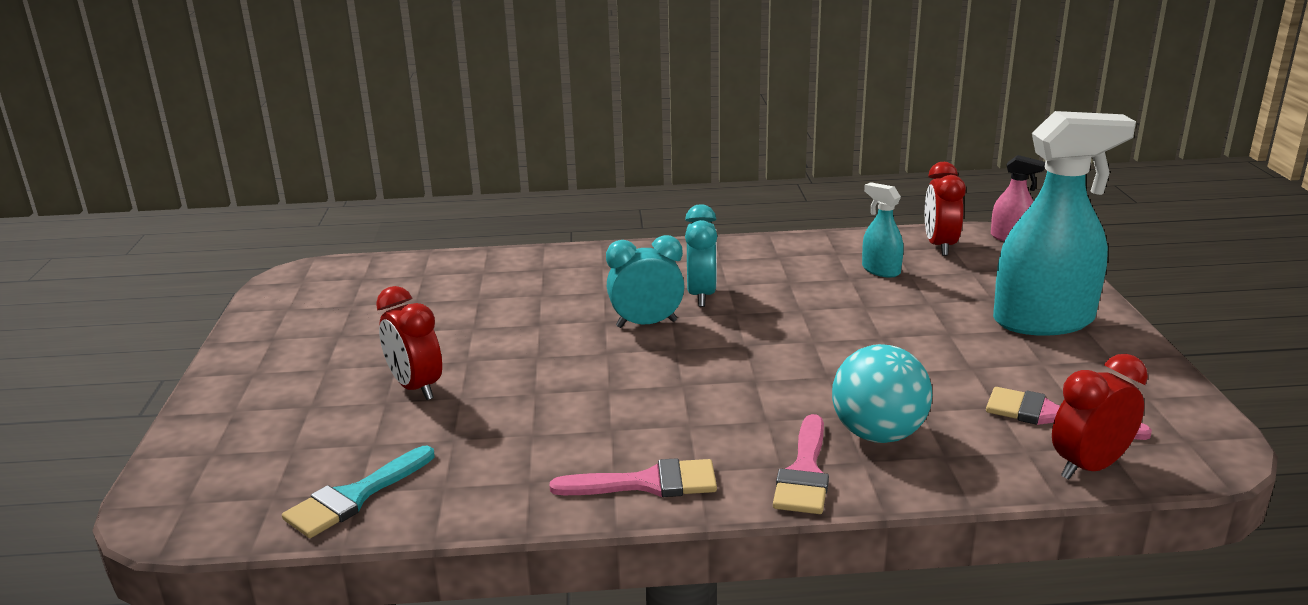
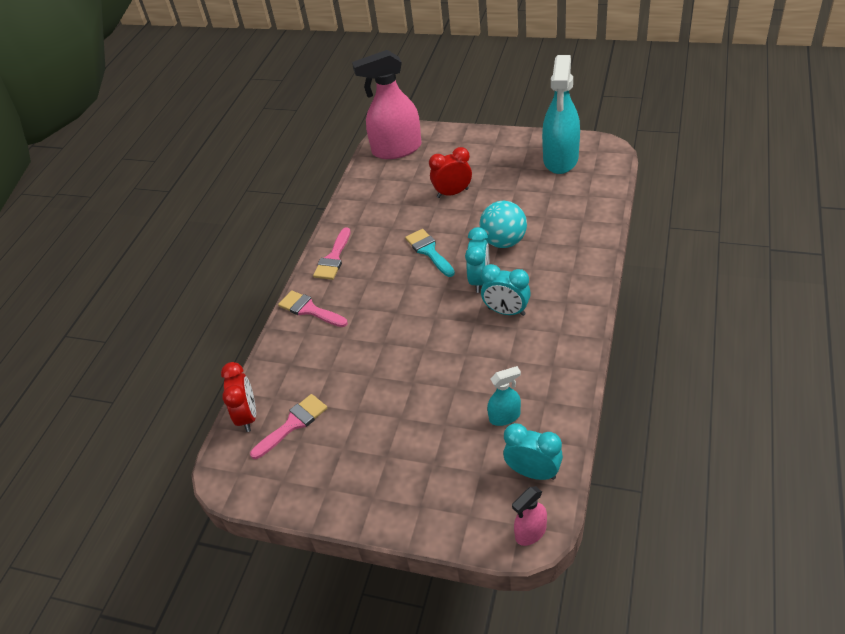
camera: 115 degrees right, 20 degrees up
turquoise brush [282,446,434,538] -> turquoise brush moved to [405,229,455,277]
turquoise ball [832,344,932,443] -> turquoise ball moved to [479,201,527,248]
red clock [925,162,966,256] -> turquoise clock [503,423,563,480]
turquoise spray bottle [993,111,1136,336] -> turquoise spray bottle moved to [542,55,580,174]
none -> pink spray bottle [352,50,422,159]

